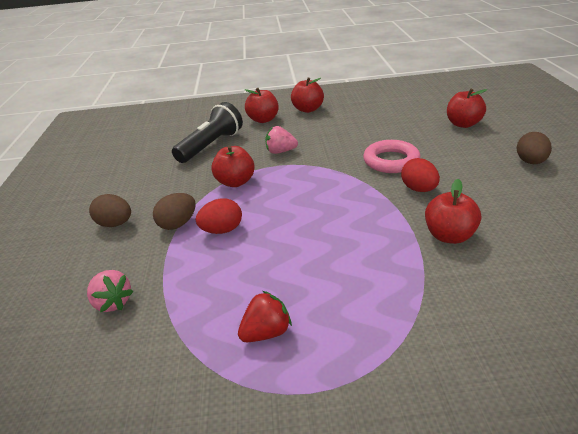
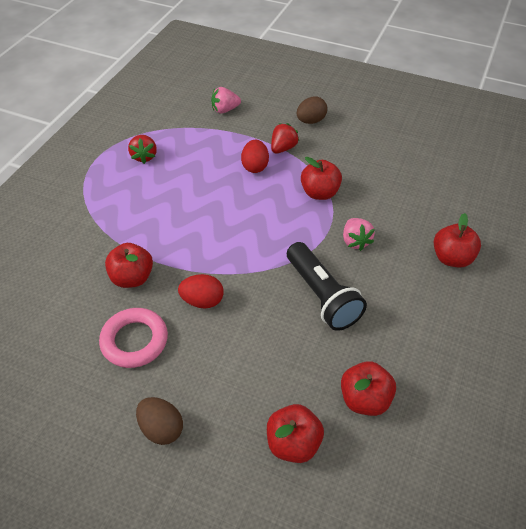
camera: 115 degrees right, 15 degrees up
brown egg [153,193,196,230] -> red strawberry [271,123,299,154]
black flashlight [172,102,243,163] -> black flashlight moved to [287,242,367,331]
pink strawberry [265,126,298,154] -> pink strawberry turned 135 degrees clockwise [343,218,375,251]
red apple [291,78,324,113] -> red apple moved to [341,361,396,416]
pink ring [363,140,420,173] -> pink ring moved to [99,308,168,368]

